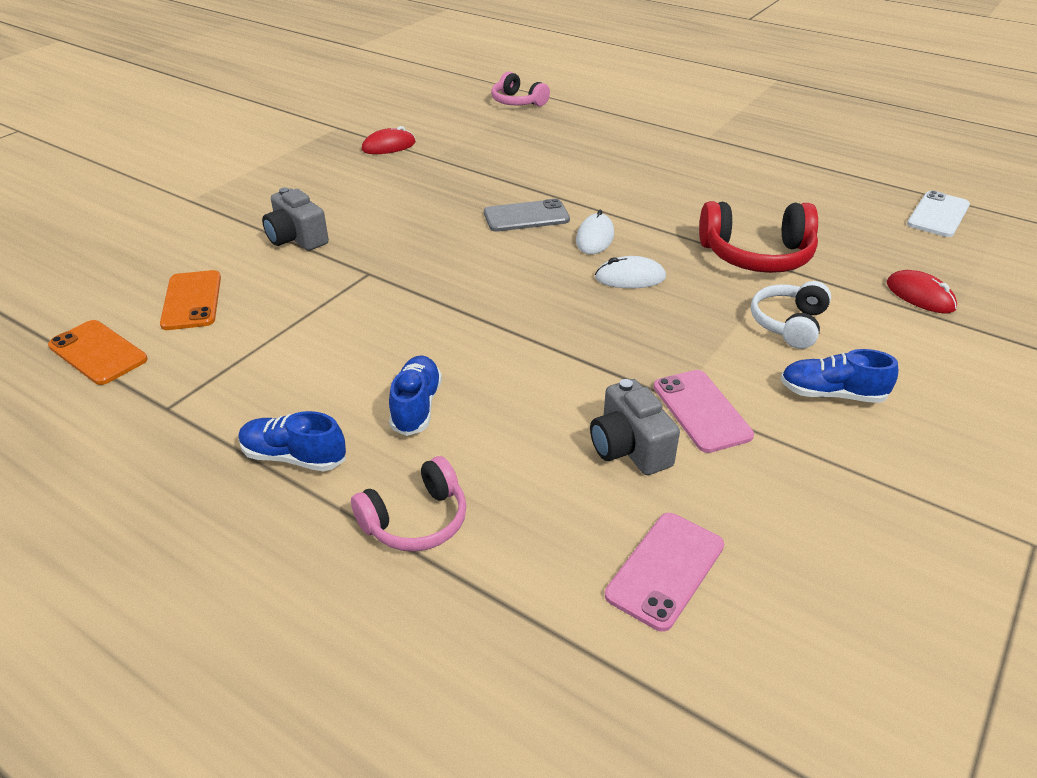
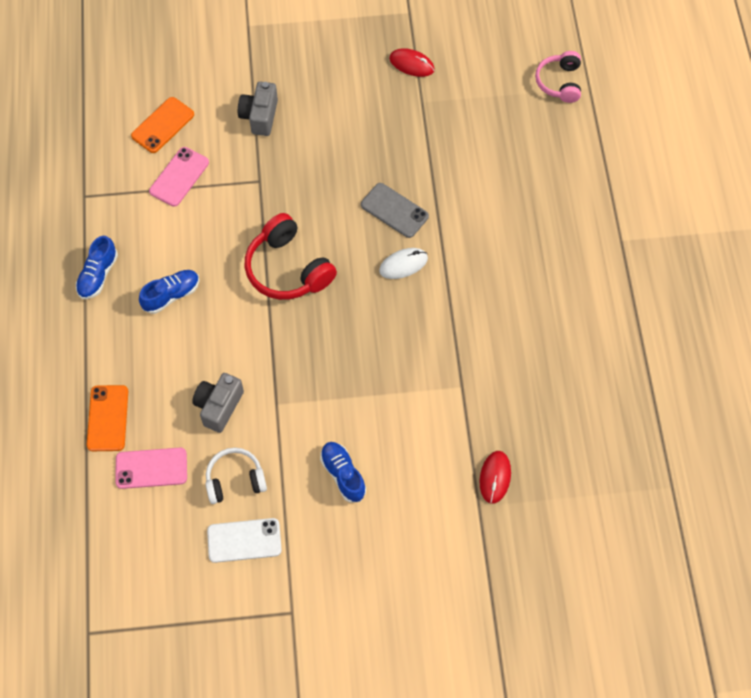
camera: 50 degrees right, 25 degrees up
orange phone [48,320,147,385] -> orange phone moved to [87,385,128,451]
blue shoe [238,411,346,471] -> blue shoe turned 135 degrees counterclockwise [76,236,118,299]
pink headphones [351,456,467,551] -> none
white mouse [595,256,666,288] -> none
pink phone [654,370,754,453] -> pink phone moved to [149,147,209,207]
red headphones [699,201,818,273] -> red headphones moved to [244,213,337,300]
white headphones [751,281,831,349] -> white headphones moved to [206,448,267,504]
white phone [907,190,970,237] -> white phone moved to [207,518,282,563]

